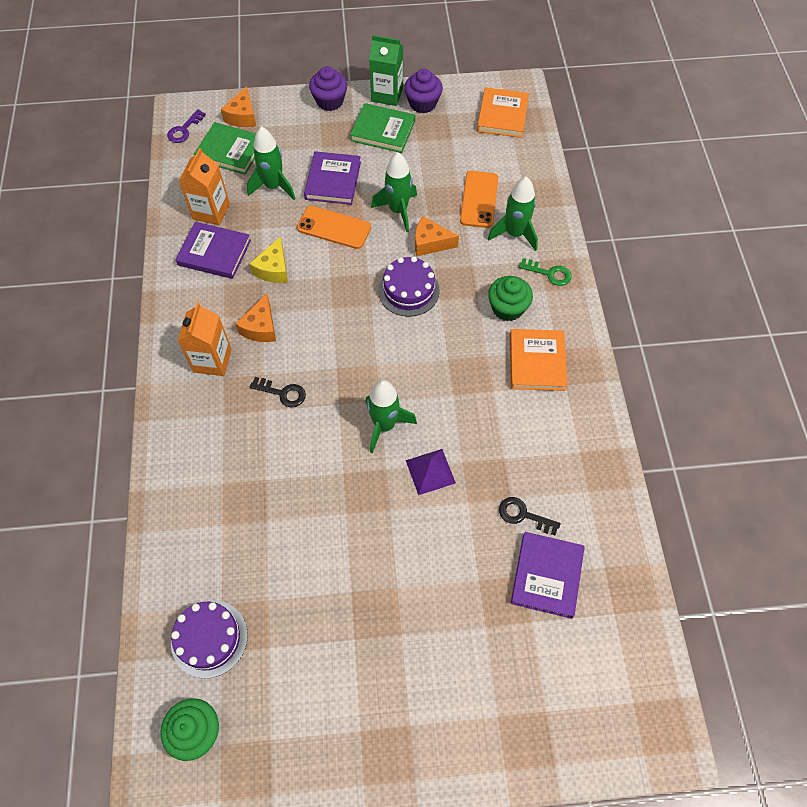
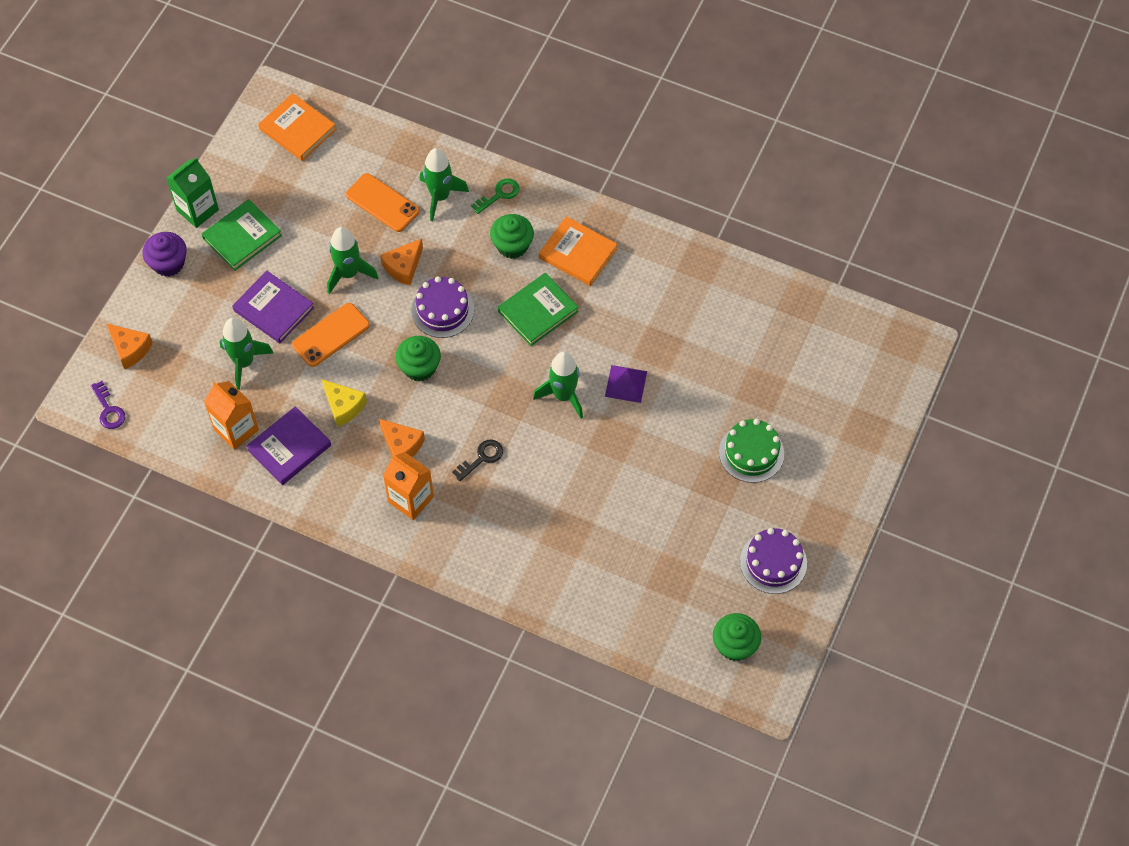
camera: 60 degrees left, 0 degrees up
purple cake [171,600,248,679] -> purple cake moved to [740,528,807,594]
green book [194,122,256,175] -> green book moved to [498,273,579,346]
purple cupcake [404,69,443,114] -> none
black key [499,497,560,535] -> none
purple book [511,532,585,619] -> none
none -> green cupcake [396,336,441,381]
none -> green cake [719,419,784,483]

